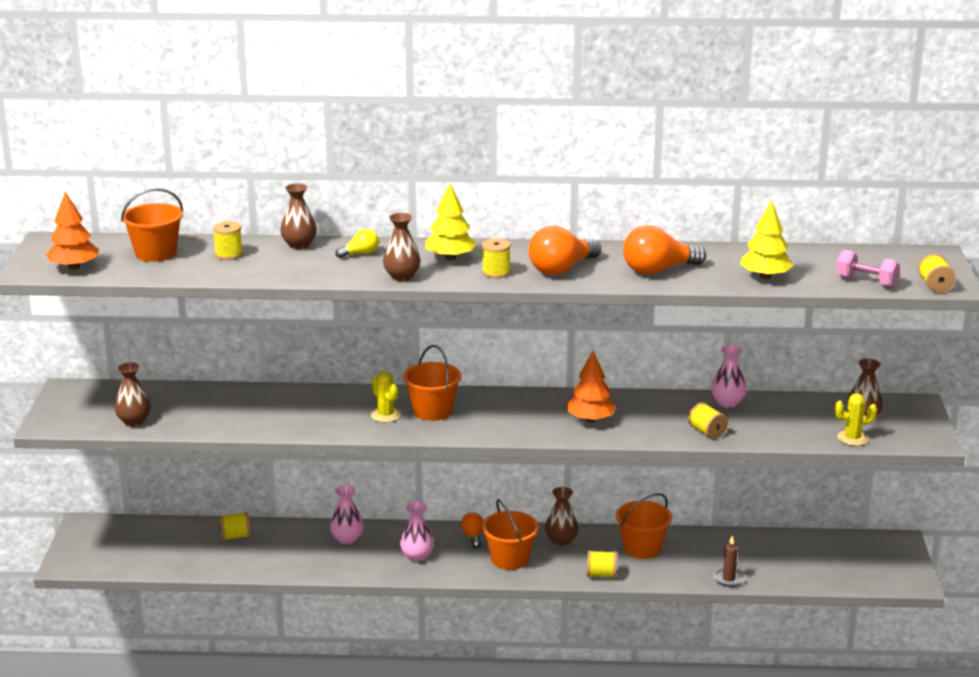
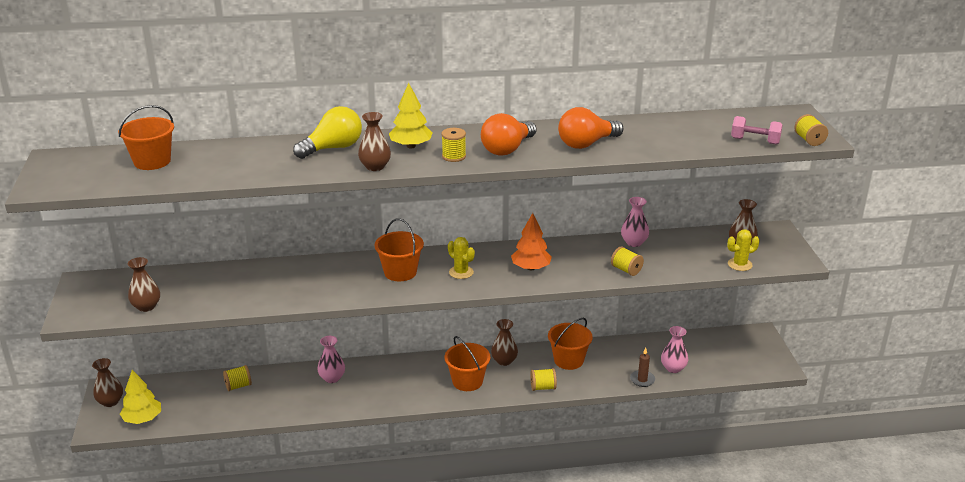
camera: 10 degrees left, 5 degrees up
orange tree [46,192,99,270] -> none
yellow spool [213,221,243,260] -> none
brown vase [280,183,317,249] -> brown vase moved to [92,358,123,407]
yellow light bulb [335,229,379,258] -> yellow light bulb [293,106,362,159], size x1.89
yellow cactus [371,371,401,422] -> yellow cactus moved to [448,237,475,279]
pink vase [400,501,434,562] -> pink vase moved to [661,326,688,373]
orange light bulb [461,512,483,548] -> none
yellow tree [740,200,793,279] -> yellow tree moved to [120,370,161,424]

